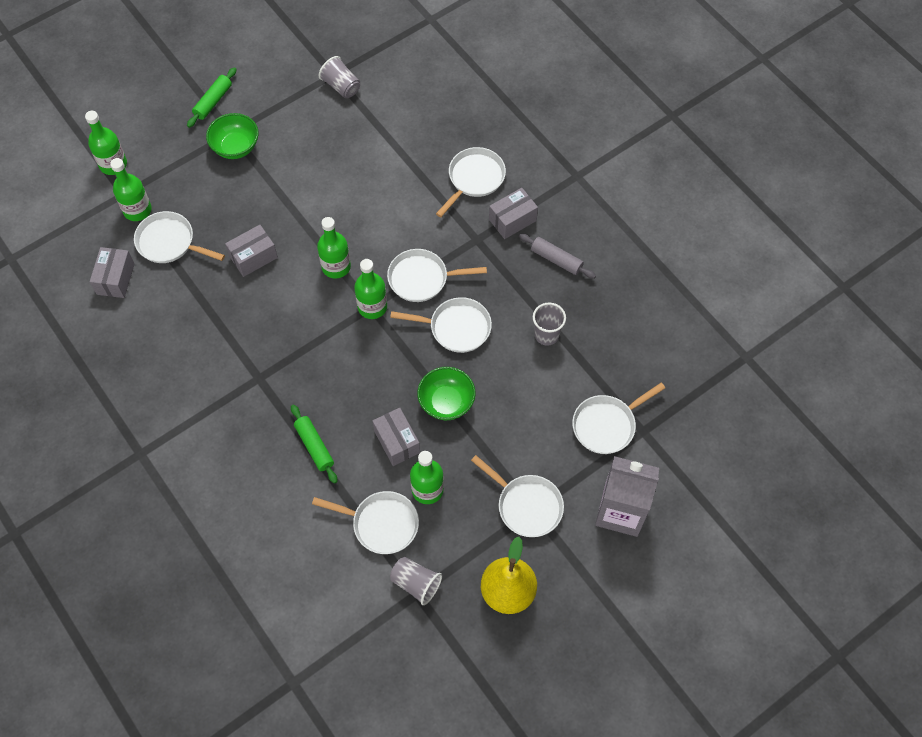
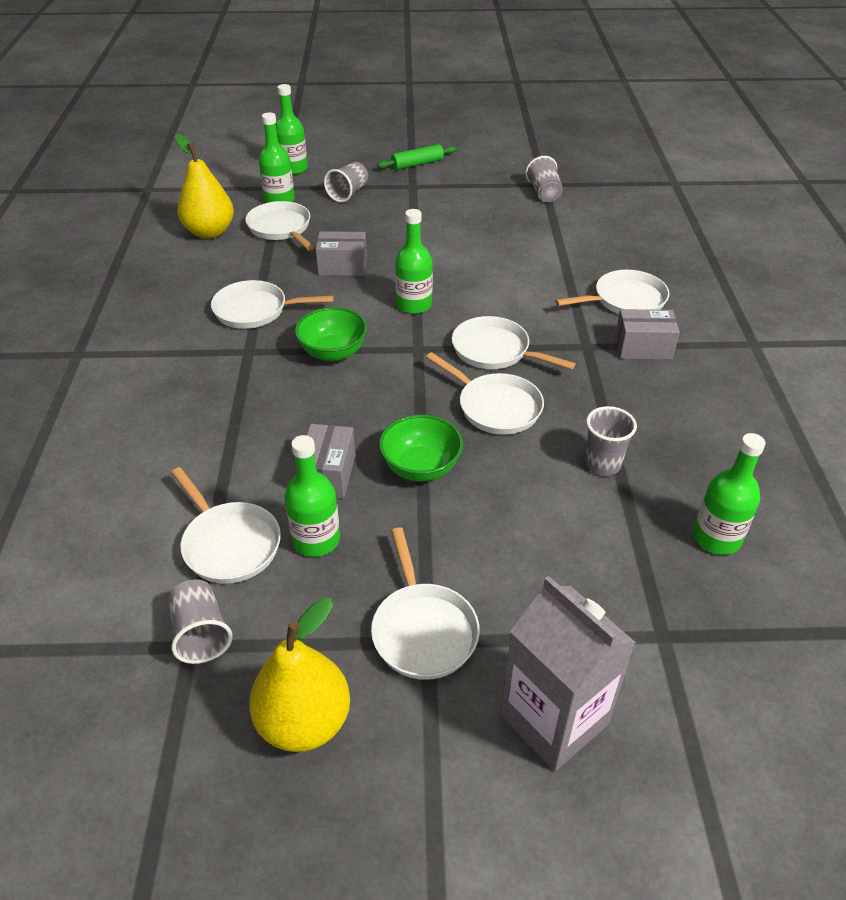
camera: 35 degrees right, 20 degrees down
grey box [90,247,135,298] -> yellow pear [175,133,234,239]
green bowl [206,113,259,159] -> green bowl moved to [295,307,368,362]
green rolling pin [291,405,337,484] -> none
green bottle [354,259,387,319] -> green bottle moved to [693,433,766,555]
grey rolling pin [519,234,596,279] -> none
white pan [572,383,665,454] -> white pan moved to [211,280,334,329]
none -> grey cup [324,162,368,202]

